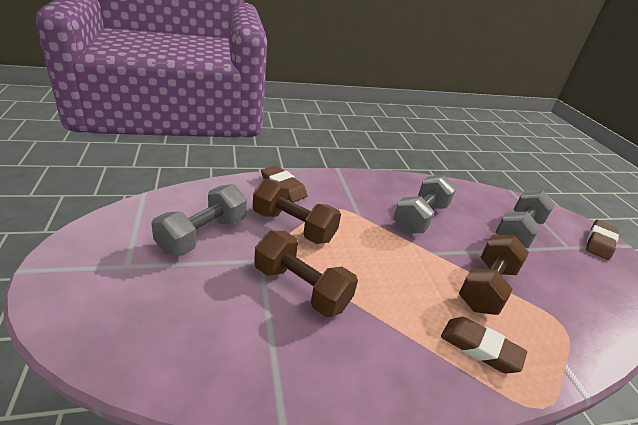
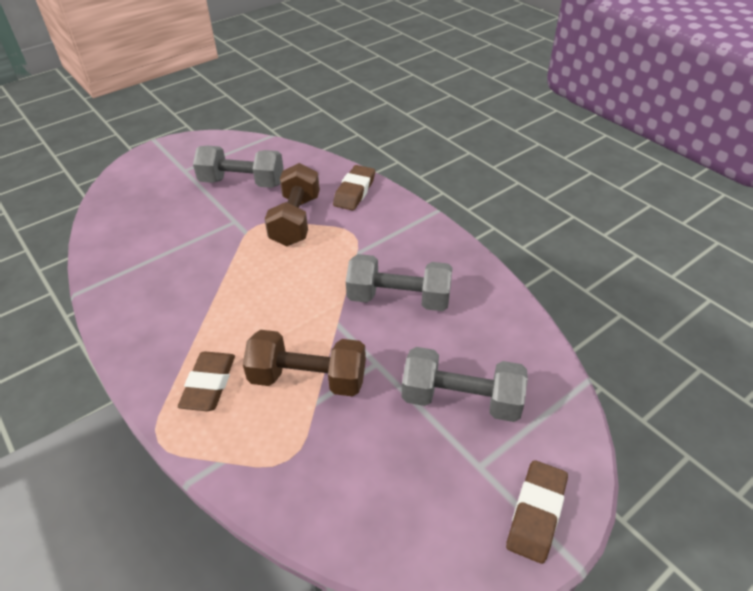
camera: 70 degrees right, 10 degrees up
brown dumbbell [254,231,358,317] -> none
brown eraser [586,220,619,260] -> brown eraser turned 75 degrees counterclockwise [506,460,568,564]

